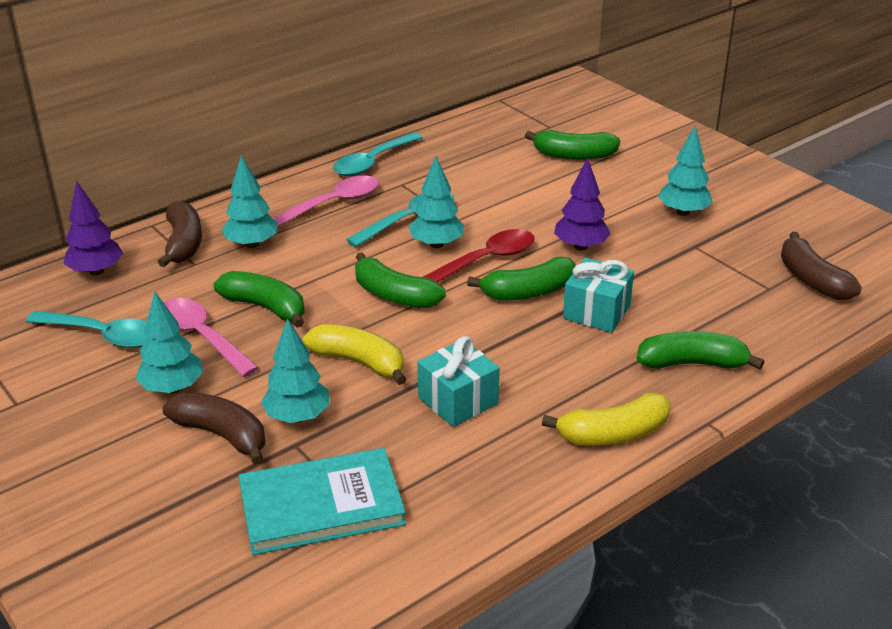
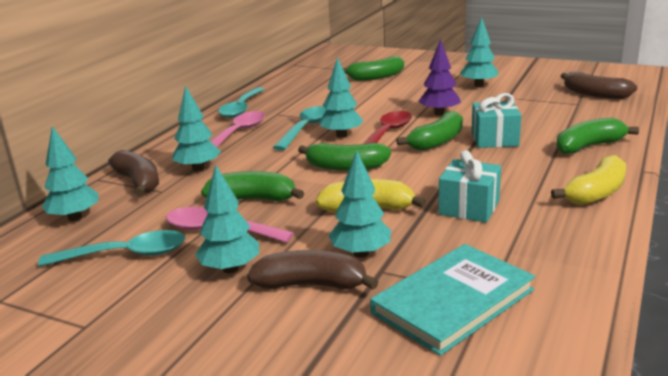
camera: 25 degrees left, 10 degrees down
purple tree [64,181,123,276] -> turquoise tree [42,126,99,221]

